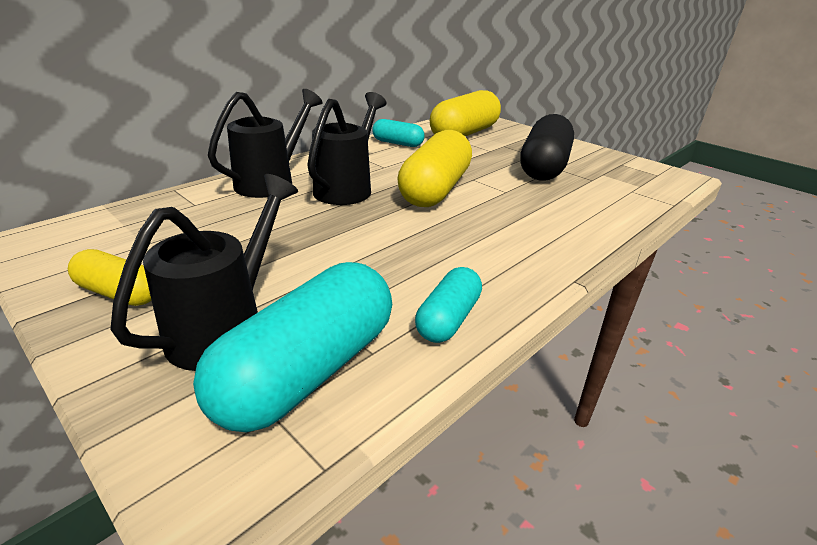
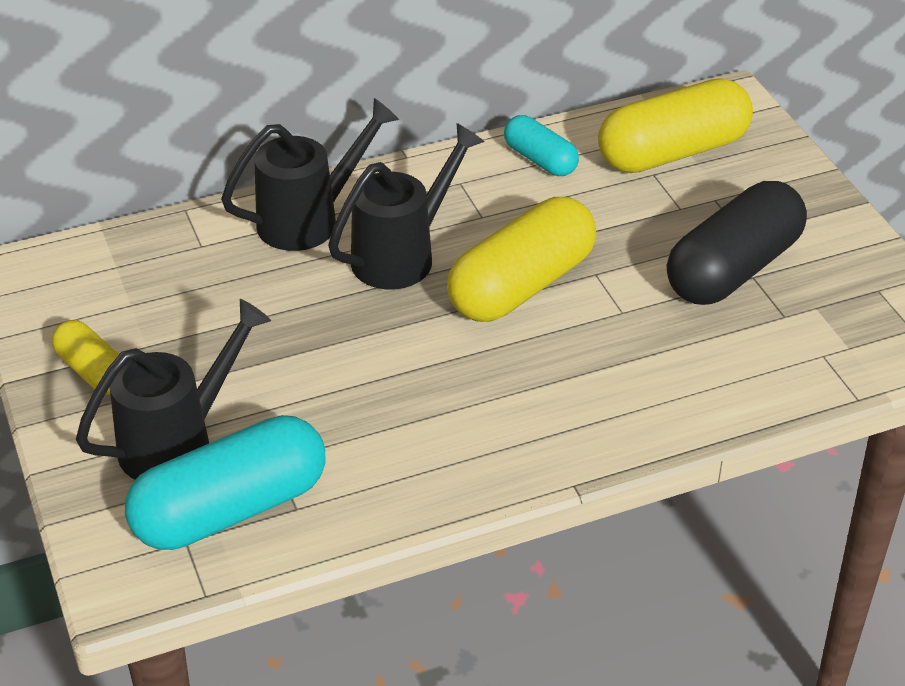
camera: 25 degrees right, 10 degrees up
turquoise capsule [415,267,482,343] -> none

